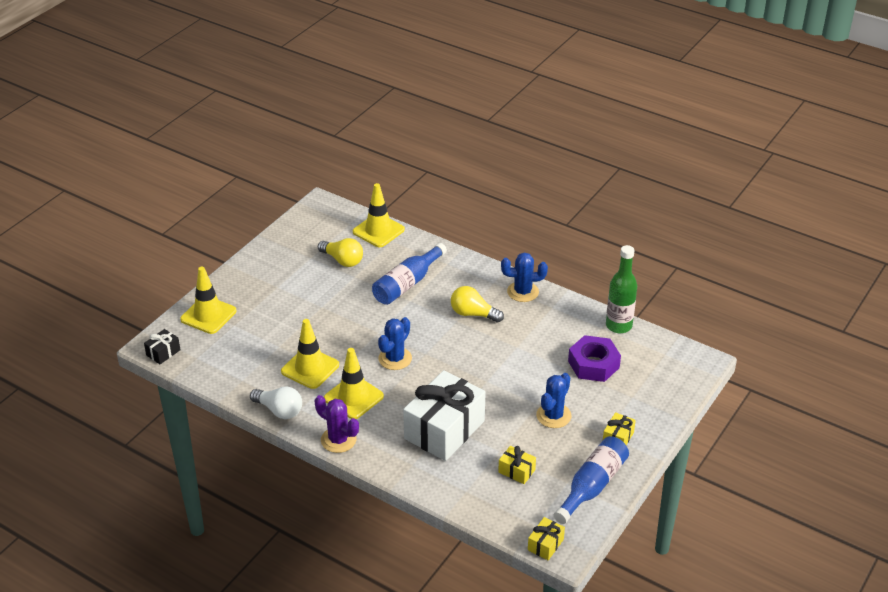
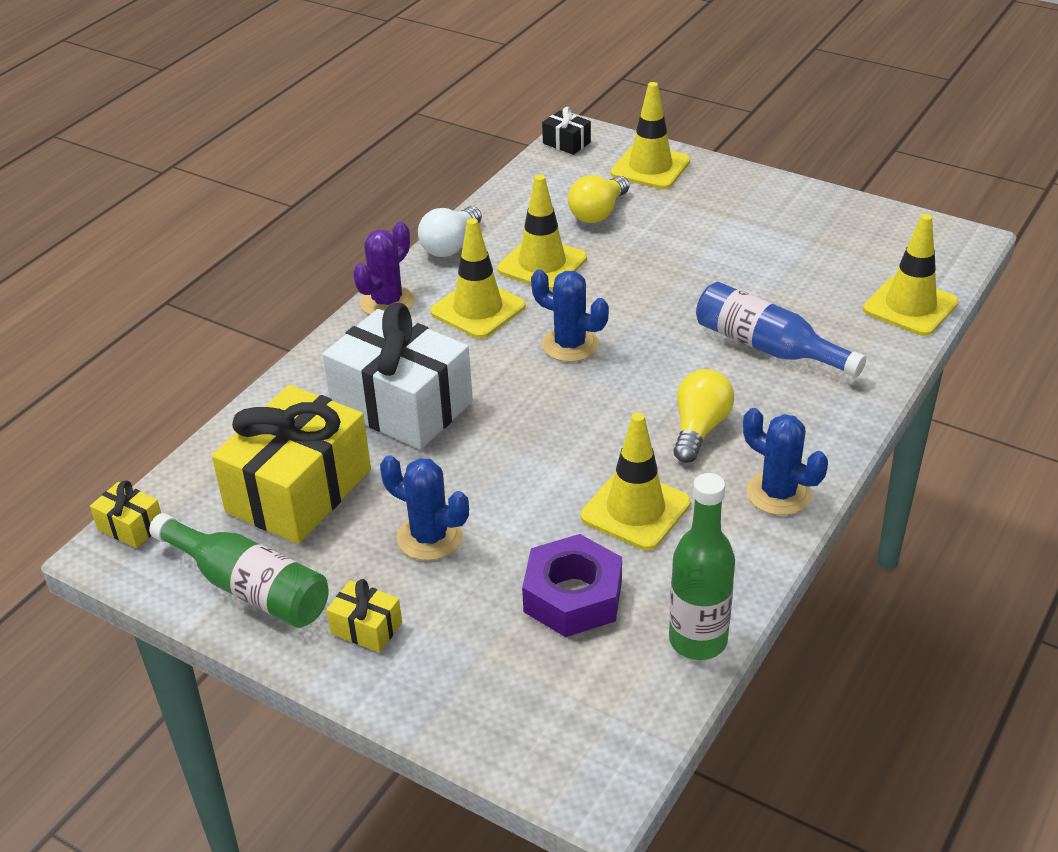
camera: 90 degrees right, 0 degrees up
yellow light bulb [318,238,363,267] -> yellow light bulb moved to [568,175,629,223]
yellow gift [498,446,536,484] -> yellow gift [212,385,371,544], size x2.33
blue cactus [501,253,548,302] -> blue cactus turned 45 degrees counterclockwise [743,408,828,515]
blue bottle [554,436,629,524] -> green bottle [149,513,329,628]
none -> yellow traffic cone [580,413,691,550]

